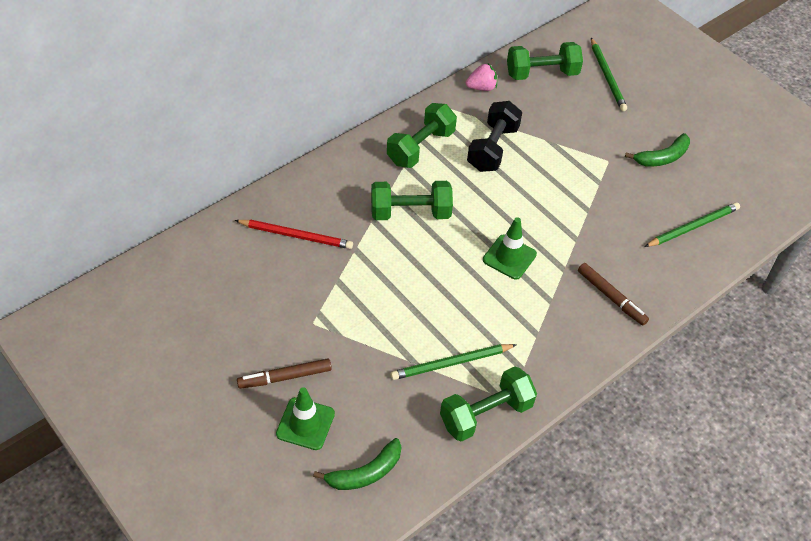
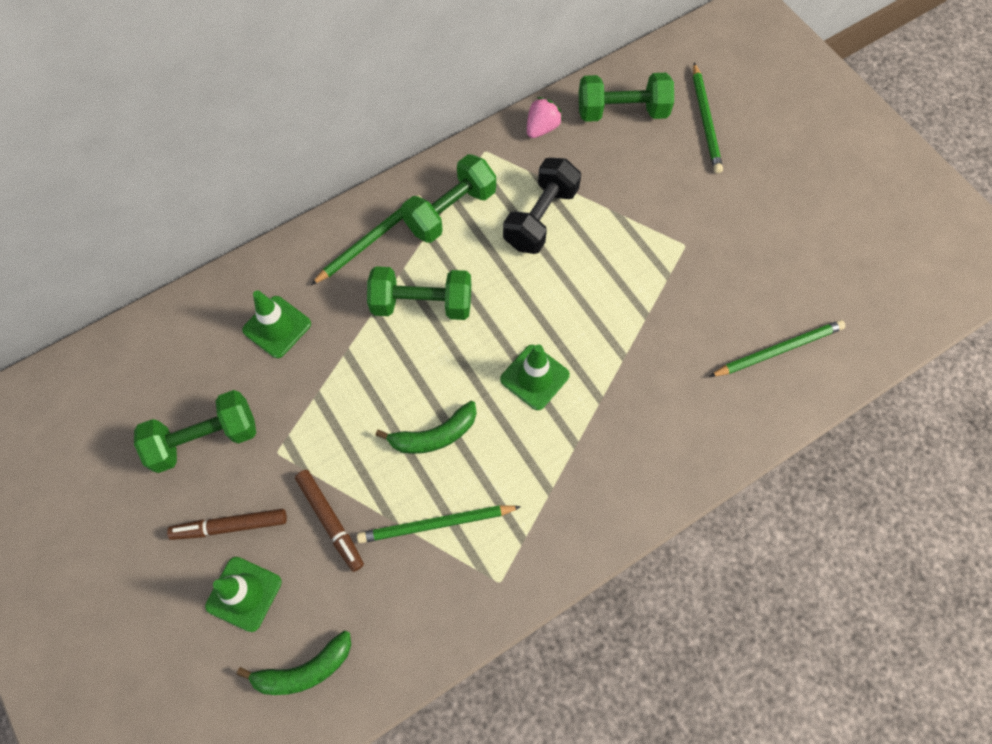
camera: 10 degrees right, 15 degrees up
red pencil [235,220,353,249] -> green traffic cone [242,291,311,358]
green dumbbell [440,366,537,442] -> green dumbbell moved to [134,390,256,473]
pink strawberry [466,63,497,91] -> pink strawberry turned 45 degrees counterclockwise [527,97,563,138]
brown marker [578,263,649,326] -> brown marker moved to [295,470,364,572]
green banana [625,133,690,167] -> green banana moved to [375,401,477,454]
none -> green pencil [311,195,422,285]

